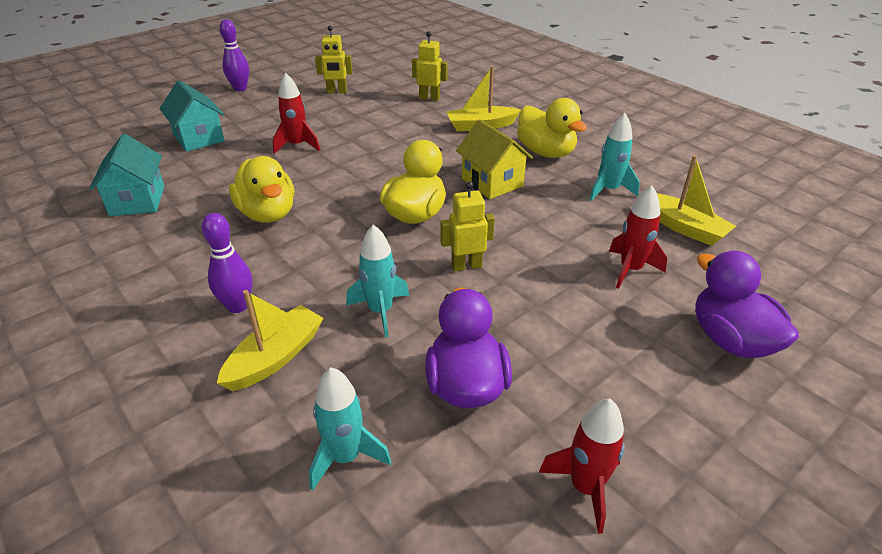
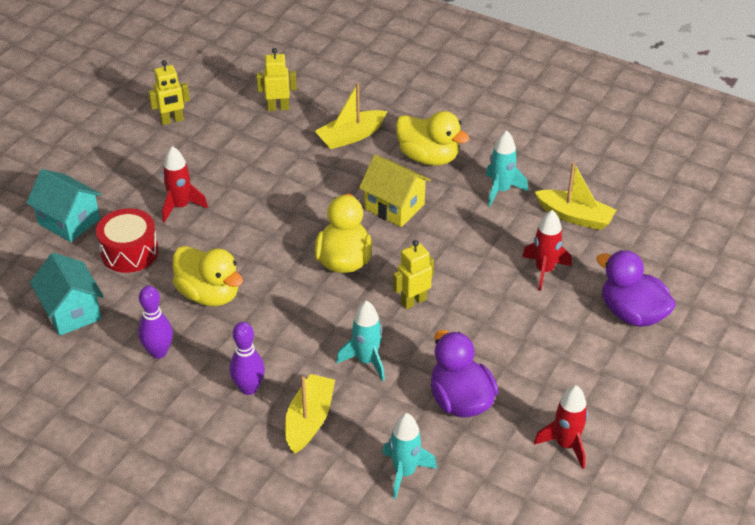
camera: 20 degrees left, 5 degrees up
purple bowling pin [219,19,249,91] -> purple bowling pin moved to [138,286,173,359]
none -> red drum [96,208,159,273]

